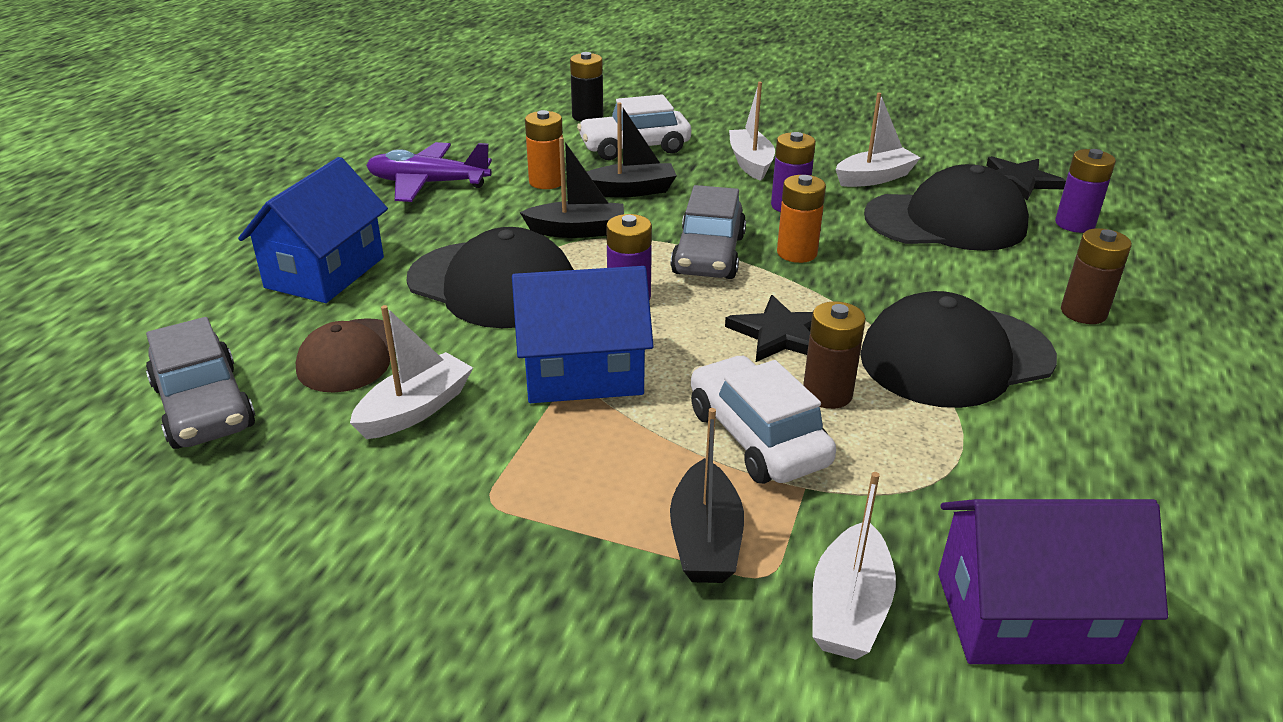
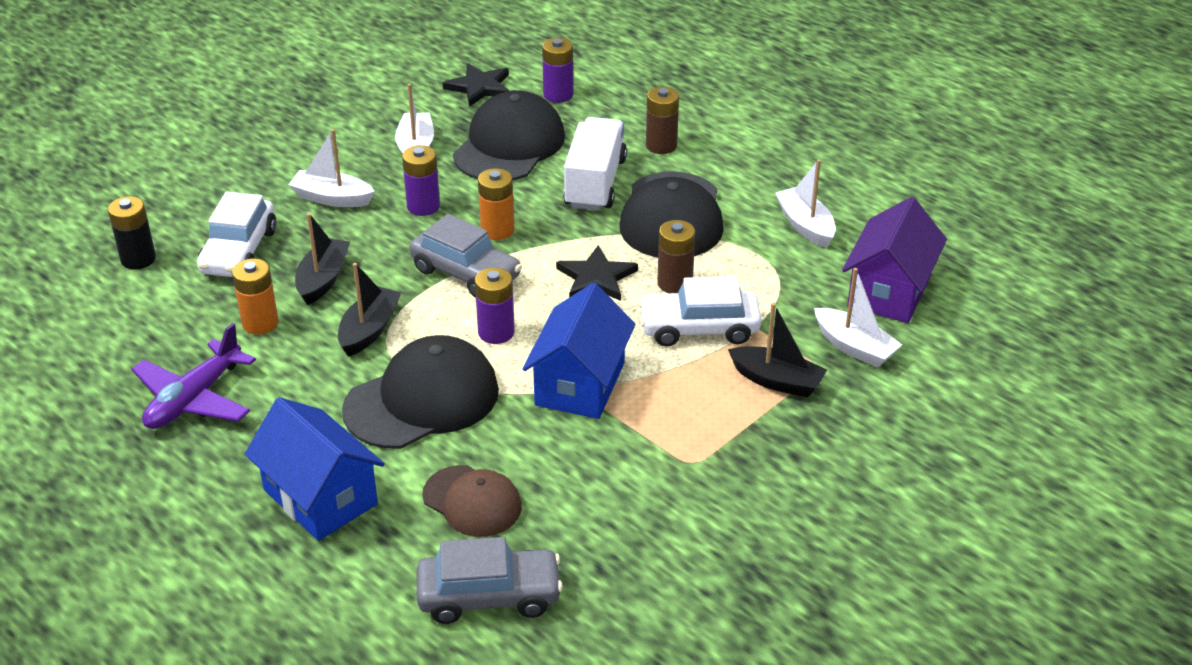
camera: 65 degrees left, 5 degrees up
white boat [350,305,473,439] -> white boat moved to [775,159,836,248]
none -> white truck [563,117,627,211]

